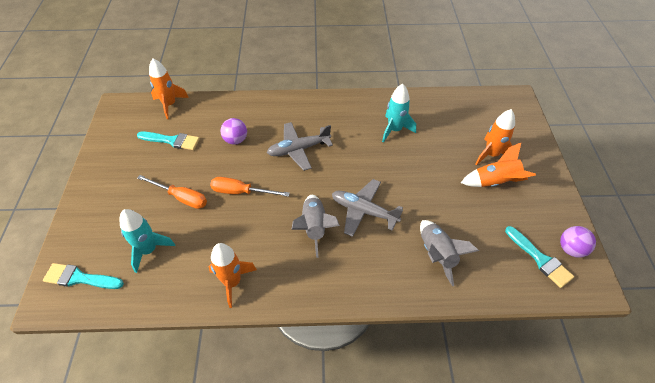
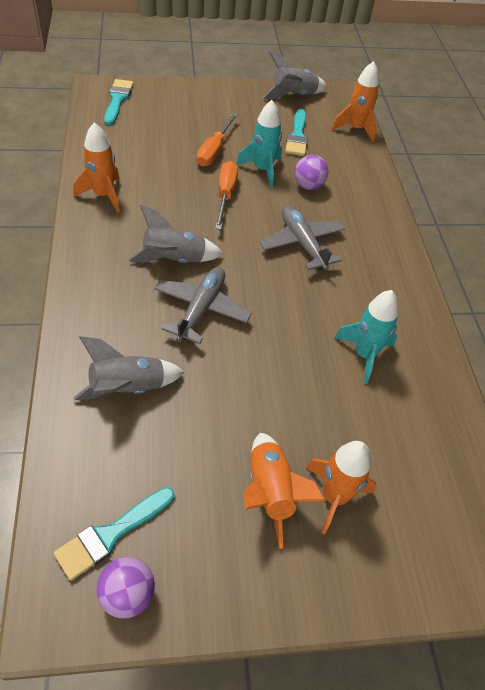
camera: 80 degrees right, 0 degrees up
turquoise rocket [120,209,175,273] -> turquoise rocket moved to [236,100,282,188]
none -> grey rocket [262,52,327,99]

